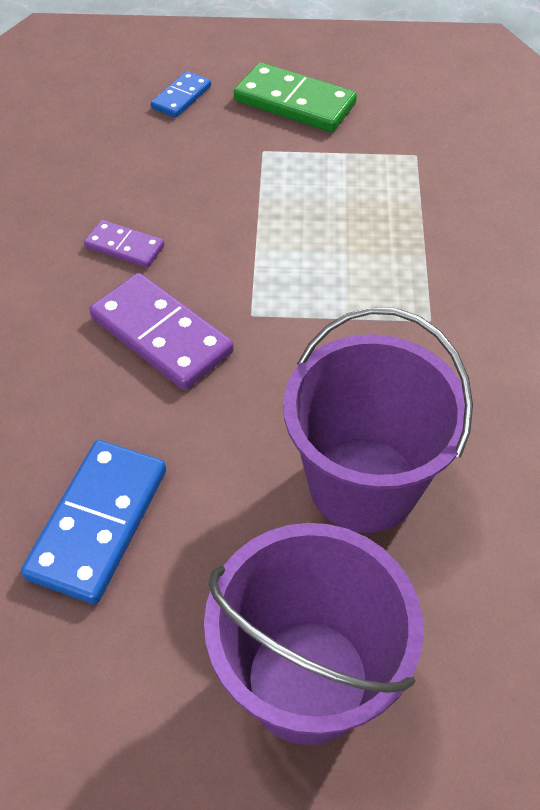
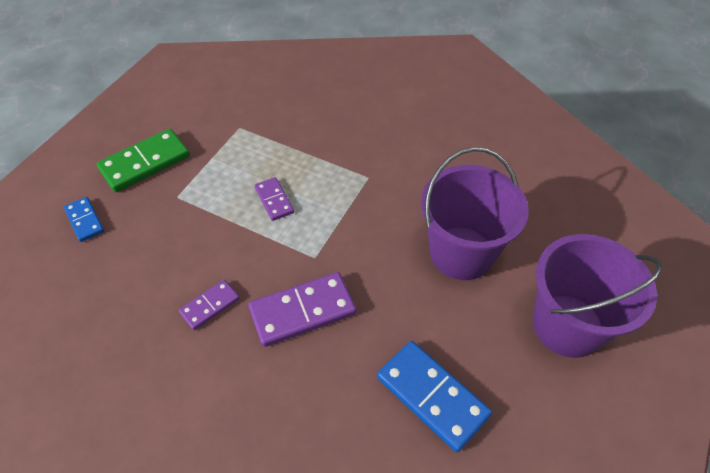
camera: 65 degrees left, 0 degrees up
none -> purple domino [254,177,294,221]

